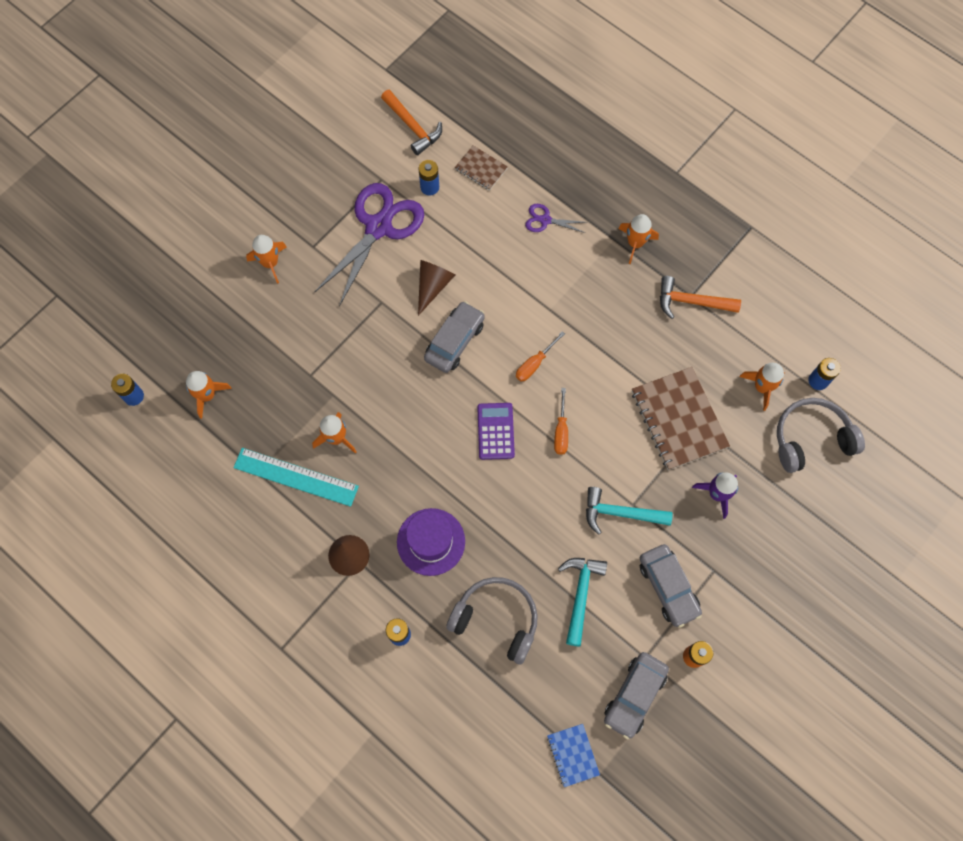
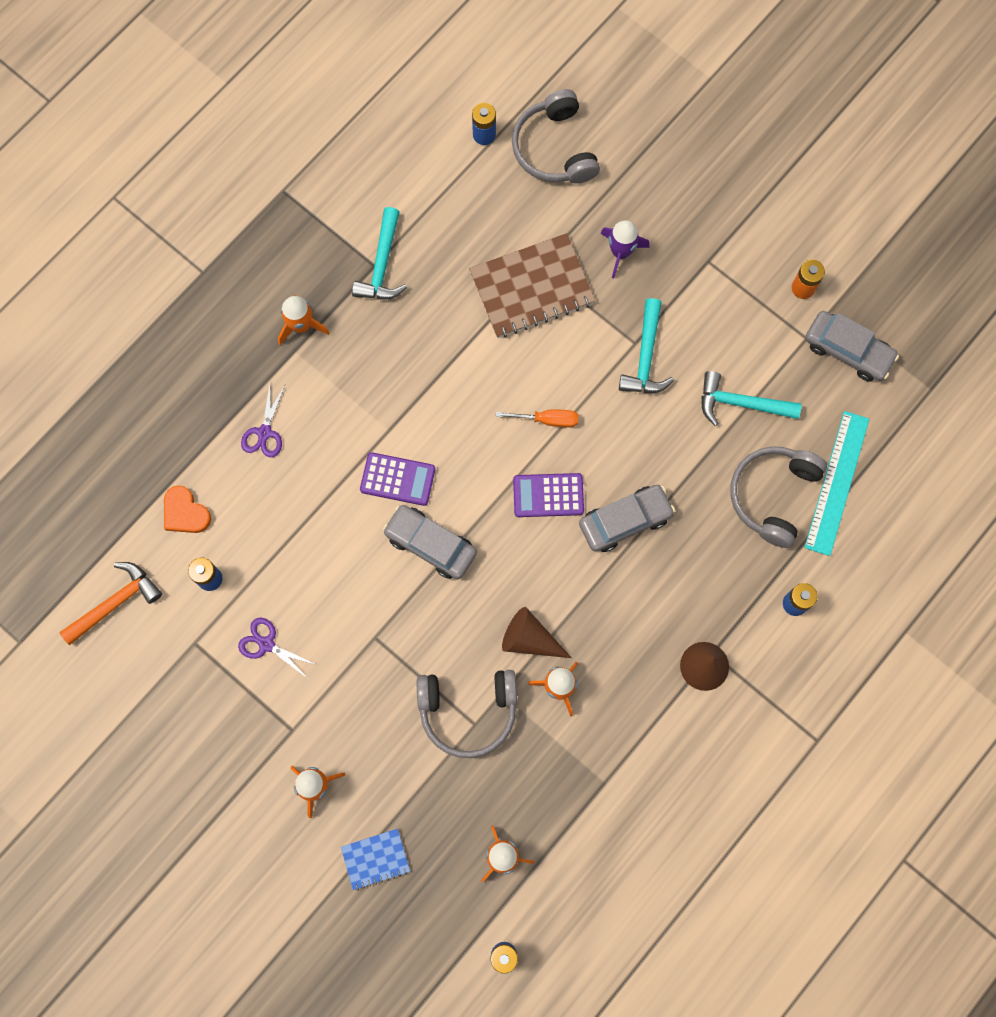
camera: 90 degrees left, 5 degrees up
turquoise ruler [233,448,359,507] -> turquoise ruler moved to [804,411,869,556]
purple scissors [315,183,424,307] -> purple scissors [238,618,316,679], size x0.45
purple hat [397,508,465,576] -> none
brown cone [418,260,455,316] -> brown cone moved to [502,607,572,658]
brown notebook [455,145,508,190] -> orange heart [164,485,211,533]
orange screwdriver [516,331,565,382] -> none
blue notebook [547,724,600,787] -> blue notebook moved to [341,829,410,890]
grey car [640,544,702,628] -> grey car moved to [579,485,675,552]
orange hammer [660,276,741,319] -> turquoise hammer [352,207,407,299]
orange rocket [739,363,785,411] -> none
none -> purple calculator [360,452,435,506]
none -> grey headphones [417,670,517,758]

